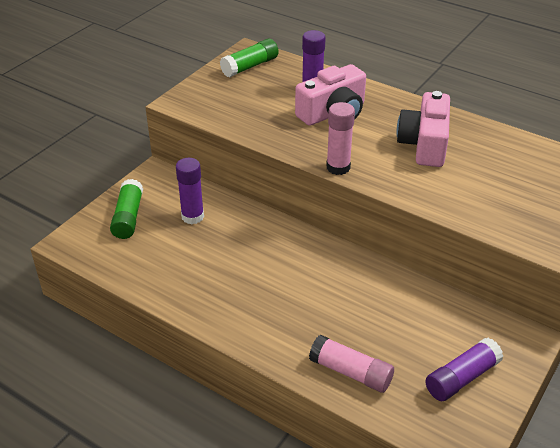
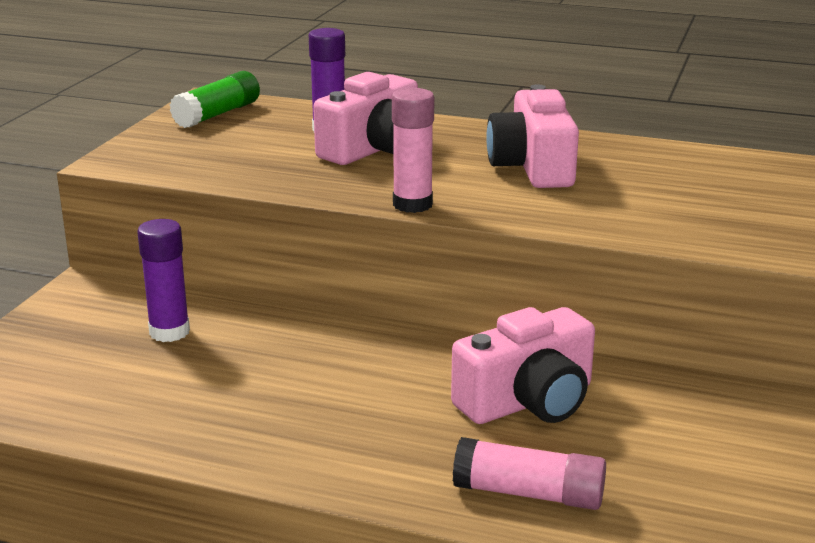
camera: 15 degrees left, 15 degrees down
green glue stick [110,179,143,239] -> none
purple glue stick [425,338,503,401] -> none
none -> pink camera [451,307,595,424]

